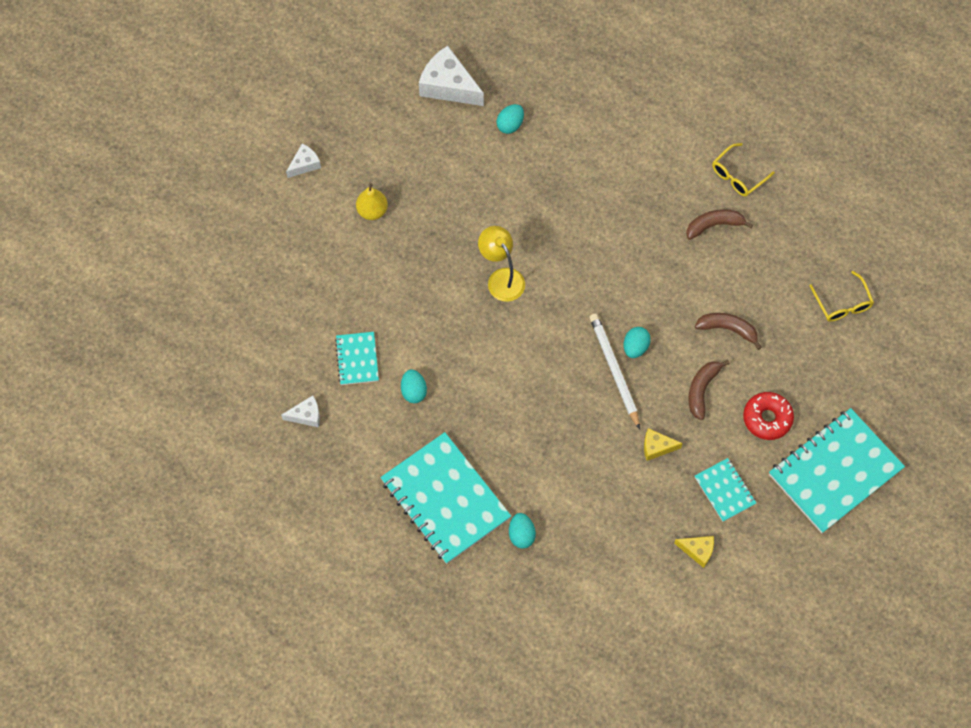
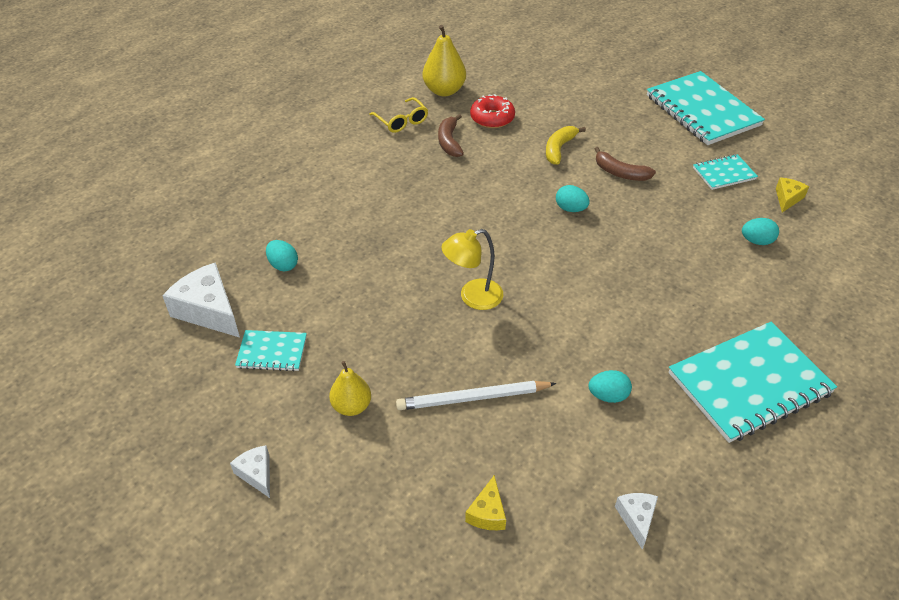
camera: 80 degrees left, 20 degrees down
turquoise notebook [335,332,379,385] -> turquoise notebook moved to [235,330,307,372]
white cheese [419,46,484,106] -> white cheese turned 90 degrees clockwise [162,262,240,338]
turquoise egg [509,513,536,549] -> turquoise egg moved to [742,218,779,245]
white pencil [589,314,640,429] -> white pencil moved to [396,381,557,410]
yellow cheese [644,428,683,461] -> yellow cheese moved to [465,475,506,530]
brown banana [695,313,762,350] -> yellow banana [546,126,586,165]
red donut [743,392,794,440] -> red donut moved to [470,94,515,128]
yellow glasses [809,271,874,322] -> none
none -> yellow pear [423,25,466,96]

